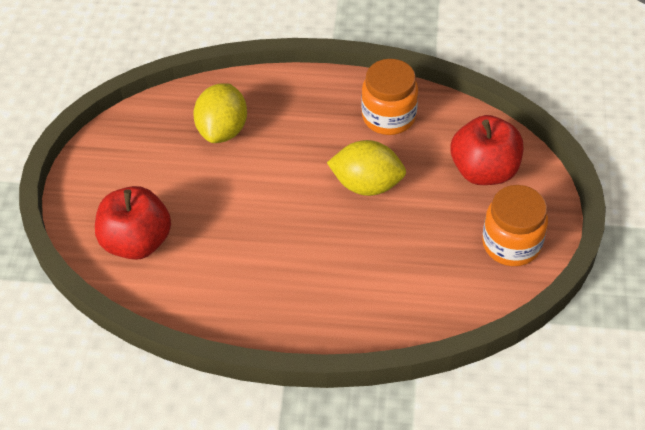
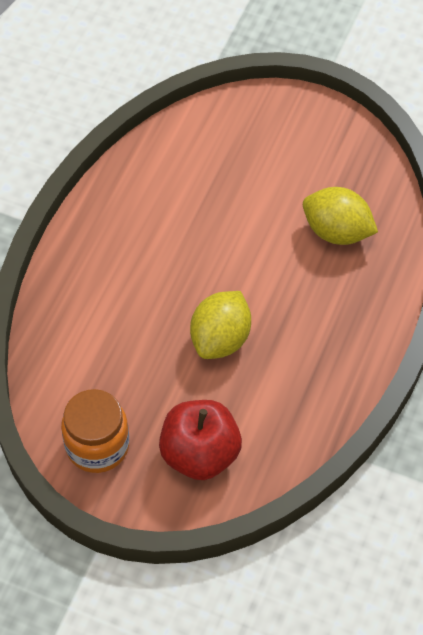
camera: 105 degrees right, 5 degrees up
red apple [95,186,171,260] -> none
orange jar [361,59,418,135] -> none

